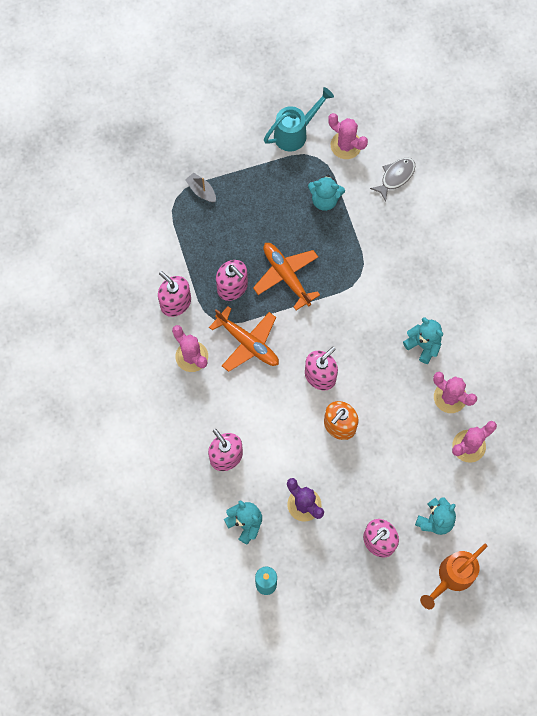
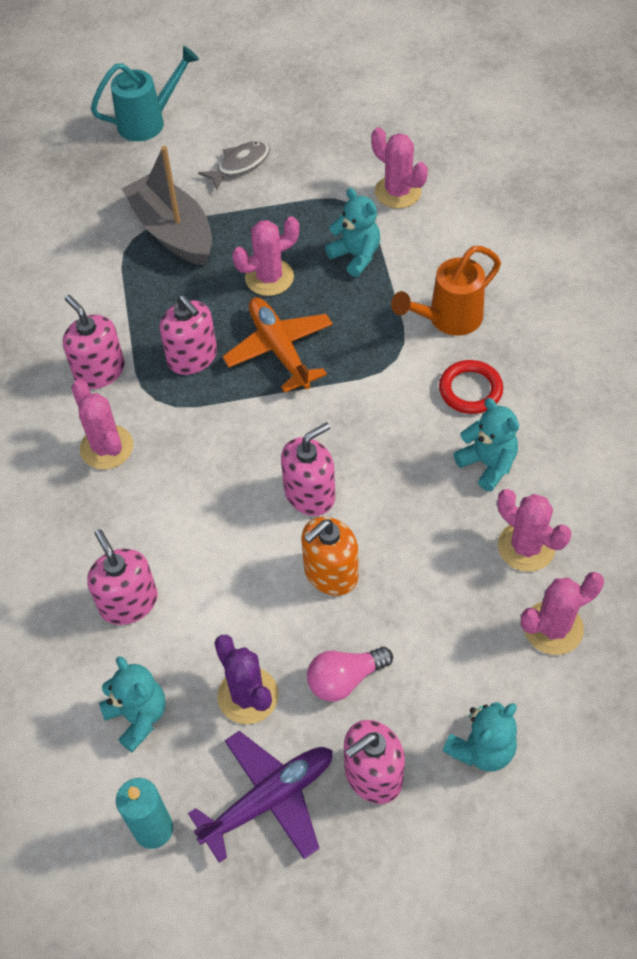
camera: 10 degrees right, 15 degrees down
grey boat [185,172,216,202] -> grey boat [122,146,212,266], size x2.20
orange plane [209,306,279,372] -> none
turquoise watering can [264,87,334,151] -> turquoise watering can moved to [91,46,199,141]
turquoise teddy bear [308,175,345,211] -> turquoise teddy bear turned 150 degrees counterclockwise [325,188,380,277]
grey fish [370,158,416,202] -> grey fish moved to [198,141,270,190]
orange watering can [420,544,487,609] -> orange watering can moved to [391,246,501,336]
none -> purple plane [188,731,333,863]
none -> pink cactus [232,216,299,296]
none -> pink light bulb [307,647,393,701]
none -> red ring [439,360,503,414]

